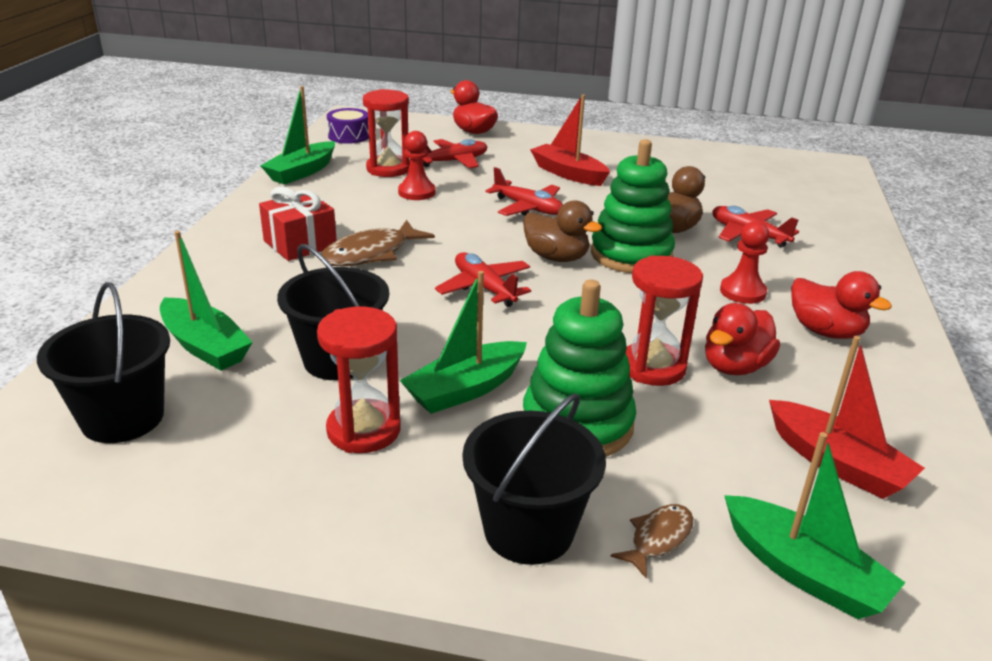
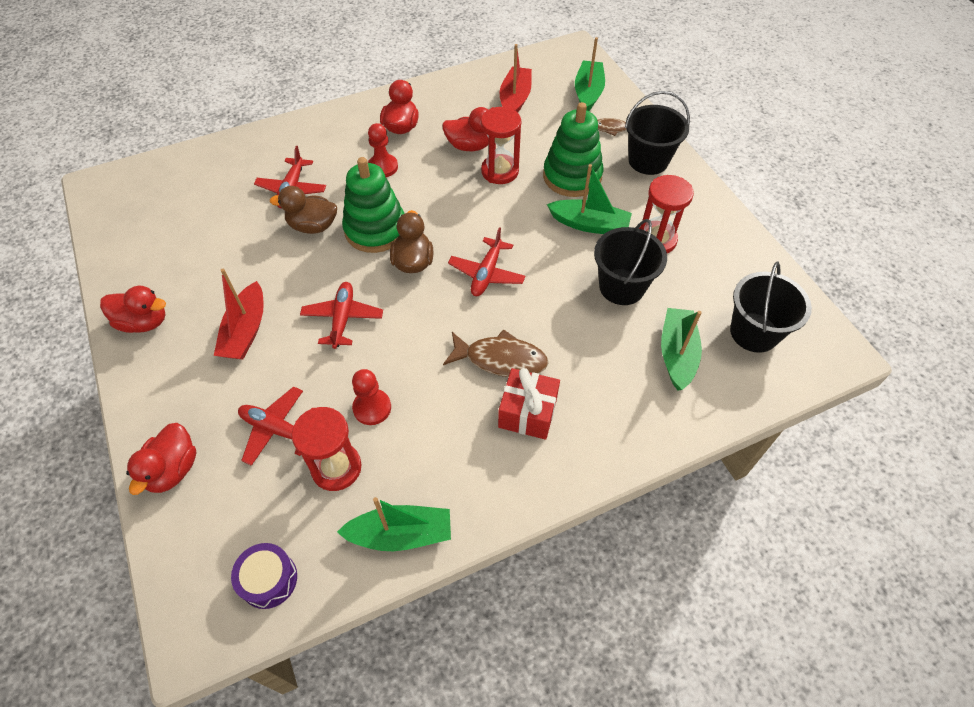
camera: 125 degrees left, 25 degrees up
none -> red duck [100,286,166,333]

